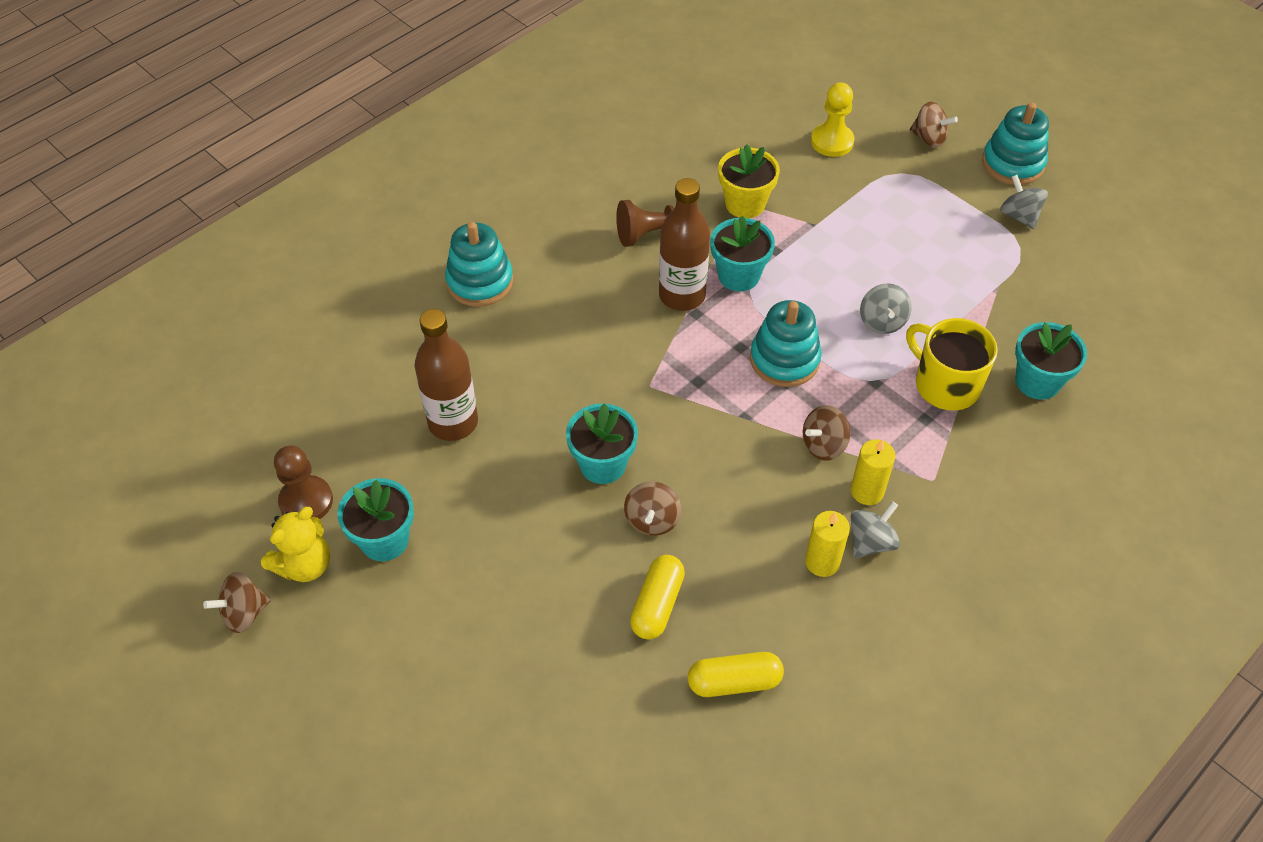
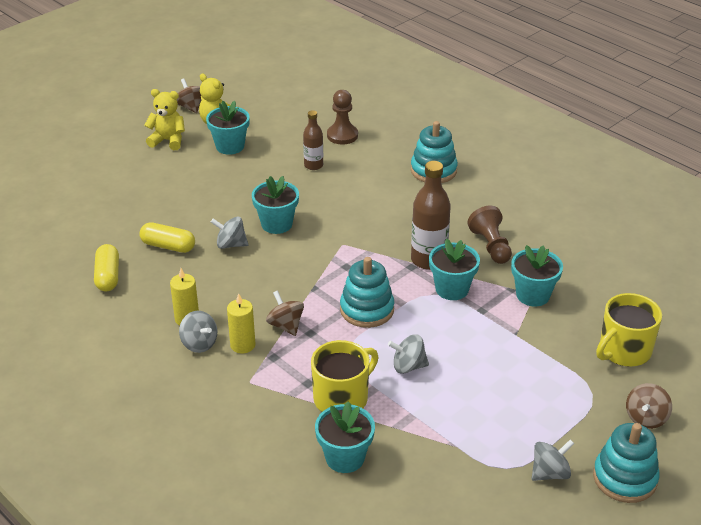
camera: 90 degrees right, 15 degrees down
brown pawn [274,446,333,519] -> brown pawn moved to [327,90,358,145]
brown bottle [414,309,478,441] -> brown bottle [303,110,323,170], size x0.60
brown spinning top [624,482,681,536] -> grey spinning top [211,216,248,249]
yellow flower pot [718,144,780,218] -> turquoise flower pot [511,245,563,306]
yellow pawn [811,83,855,157] -> yellow mug [596,293,662,366]
none -> yellow teddy bear [144,89,185,150]

